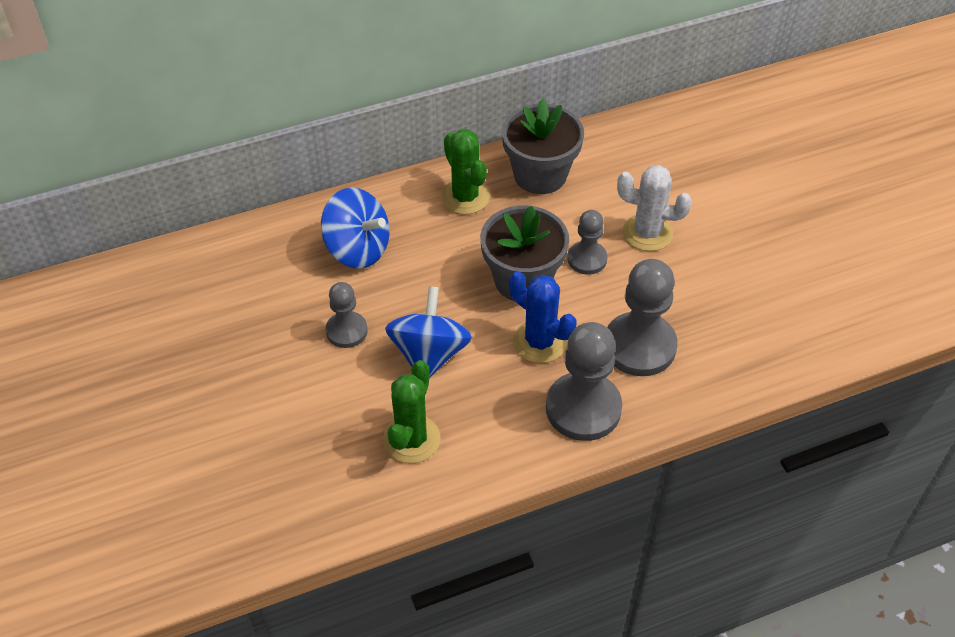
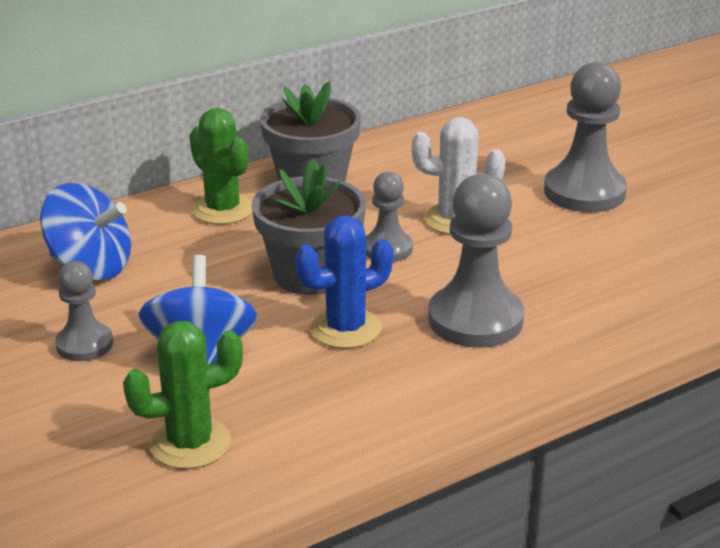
camera: 10 degrees left, 20 degrees down
green cactus [383,360,441,464] -> green cactus turned 60 degrees clockwise [123,321,243,469]
blue cactus [509,271,577,363] -> blue cactus turned 60 degrees counterclockwise [295,216,393,349]
grey pawn [546,322,622,441] -> grey pawn moved to [544,62,627,212]

